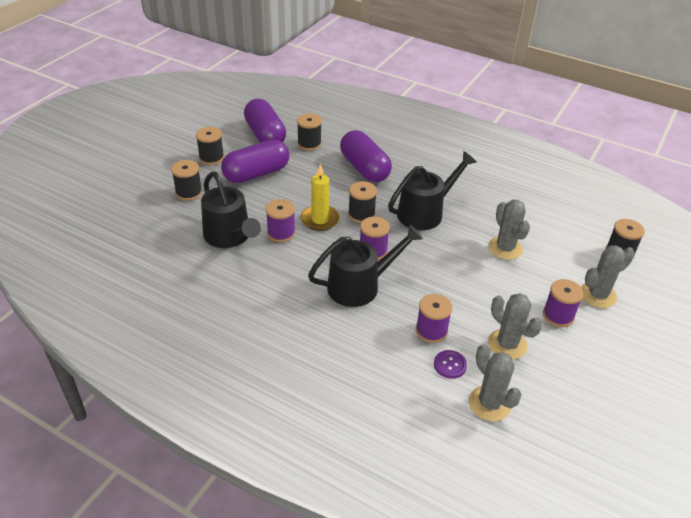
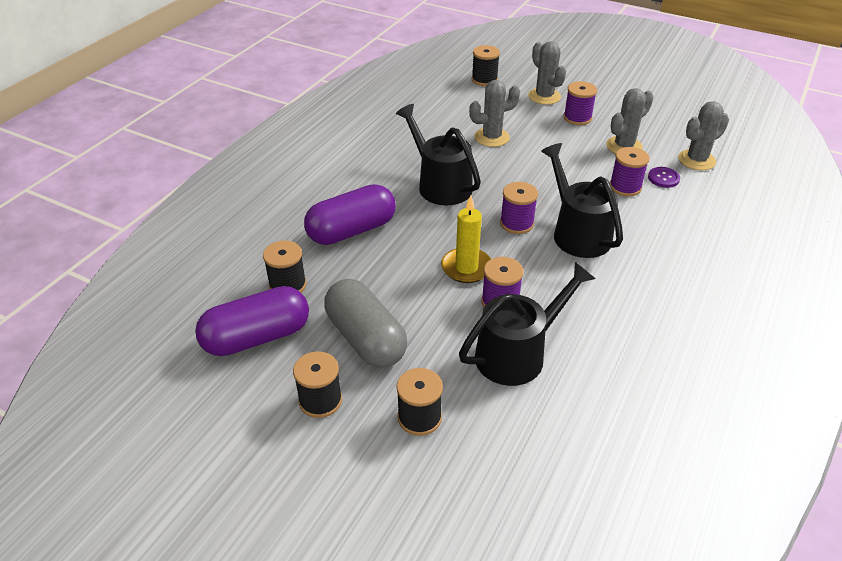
camera: 90 degrees left, 0 degrees up
purple capsule [221,139,289,183] -> grey capsule [324,279,407,368]
black spool [348,181,377,223] -> none

